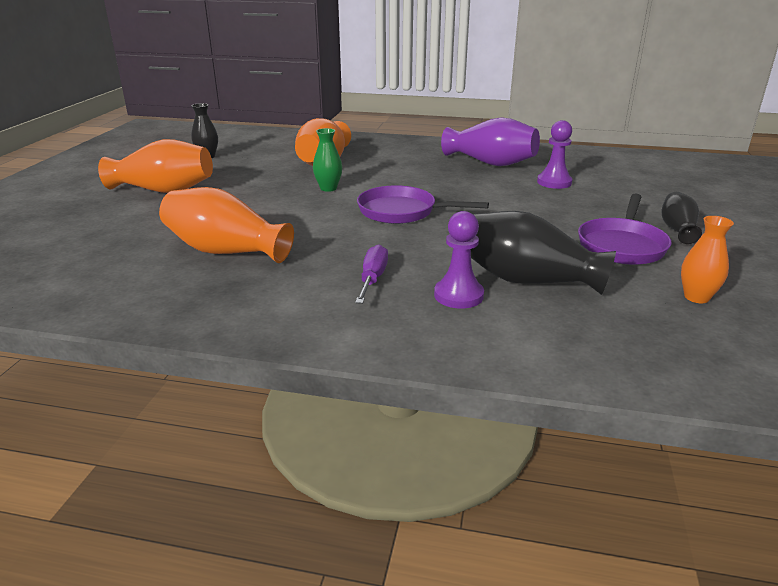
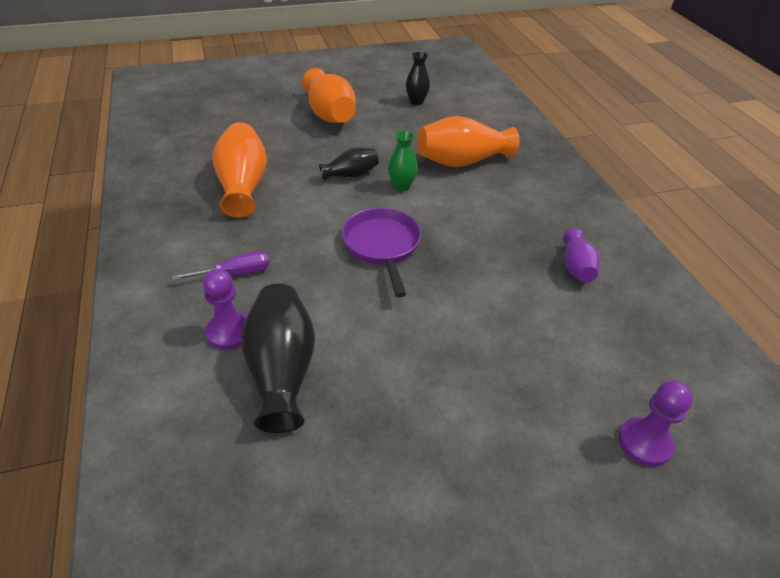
camera: 60 degrees right, 15 degrees up
purple vase [441,117,540,166] -> purple vase [563,229,600,283], size x0.57
purple pawn [537,120,573,189] -> purple pawn moved to [619,381,693,467]
purple pan [578,193,672,265] -> none
black vase [662,192,702,244] -> black vase moved to [319,147,379,181]
orange vase [681,216,734,303] -> none

